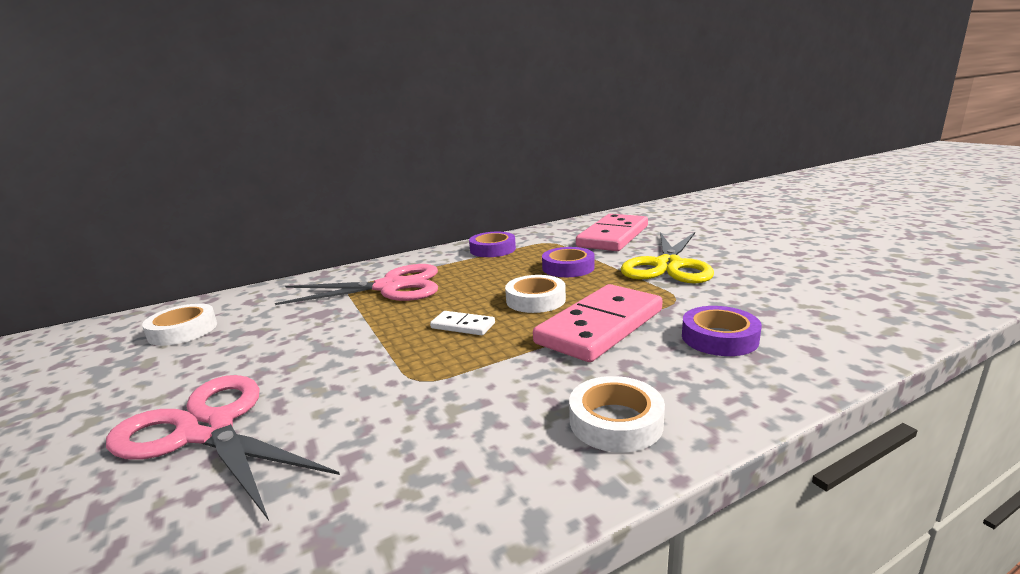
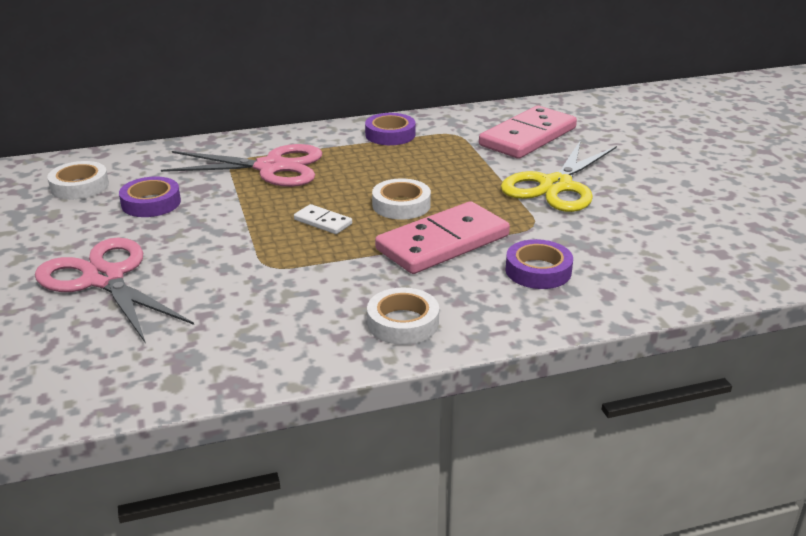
camera: 10 degrees right, 10 degrees up
purple tape [542,247,594,277] -> purple tape moved to [119,176,181,217]

